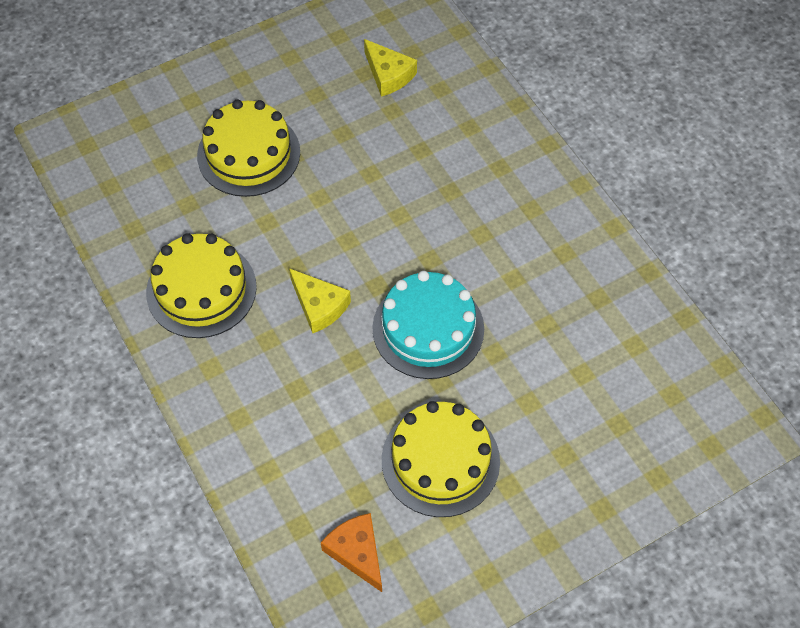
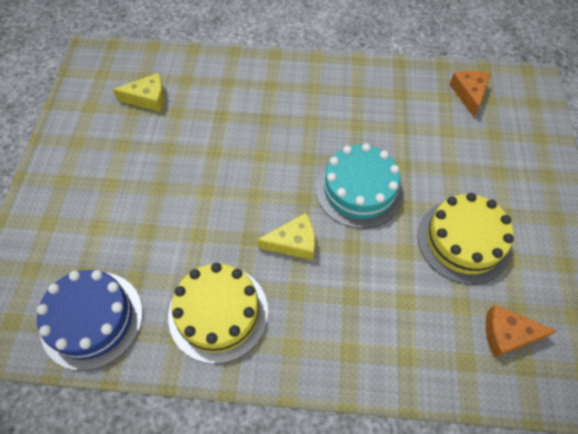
camera: 55 degrees left, 0 degrees up
yellow cake [197,99,300,197] -> none
none -> blue cake [37,270,143,371]
none -> orange cheese [450,70,491,117]

